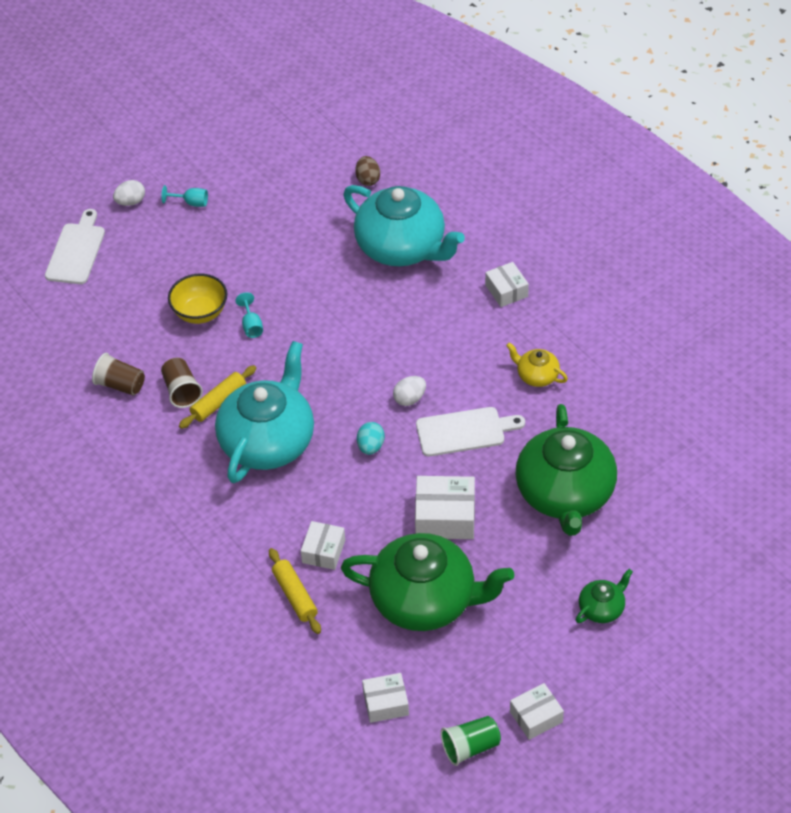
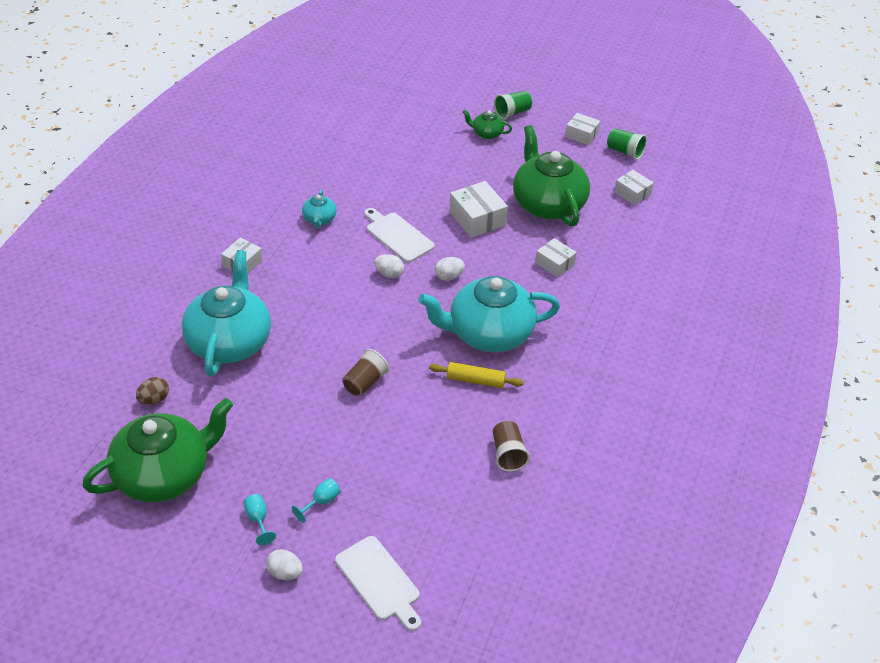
camera: 125 degrees left, 5 degrees down
white cutting board [45,209,105,284] -> white cutting board turned 105 degrees counterclockwise [335,536,421,631]
brown cup [161,358,203,408] -> brown cup moved to [342,349,390,396]
yellow bowl [168,274,227,324] -> none
turquoise goblet [235,292,263,338] -> turquoise goblet moved to [292,478,341,523]
yellow rolling pin [269,548,321,634] -> none
white box [301,521,345,570] -> white box turned 60 degrees clockwise [535,238,577,277]
turquoise egg [357,422,385,455] -> white egg [435,257,465,281]
yellow teapot [506,342,568,387] -> turquoise teapot [302,190,337,228]
green teapot [515,404,617,536] -> green teapot moved to [82,398,233,502]
none -> green cup [494,91,532,119]

